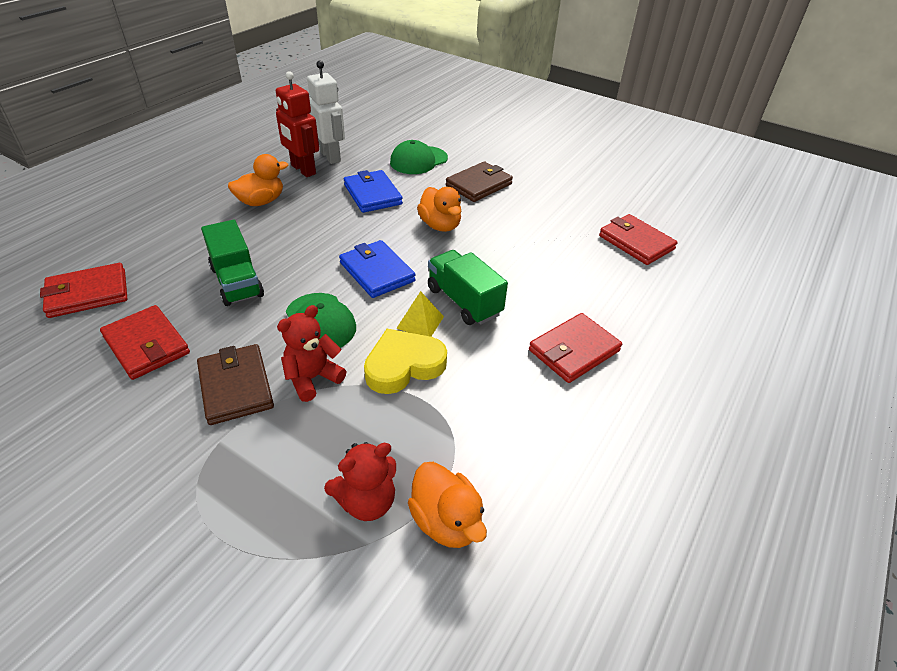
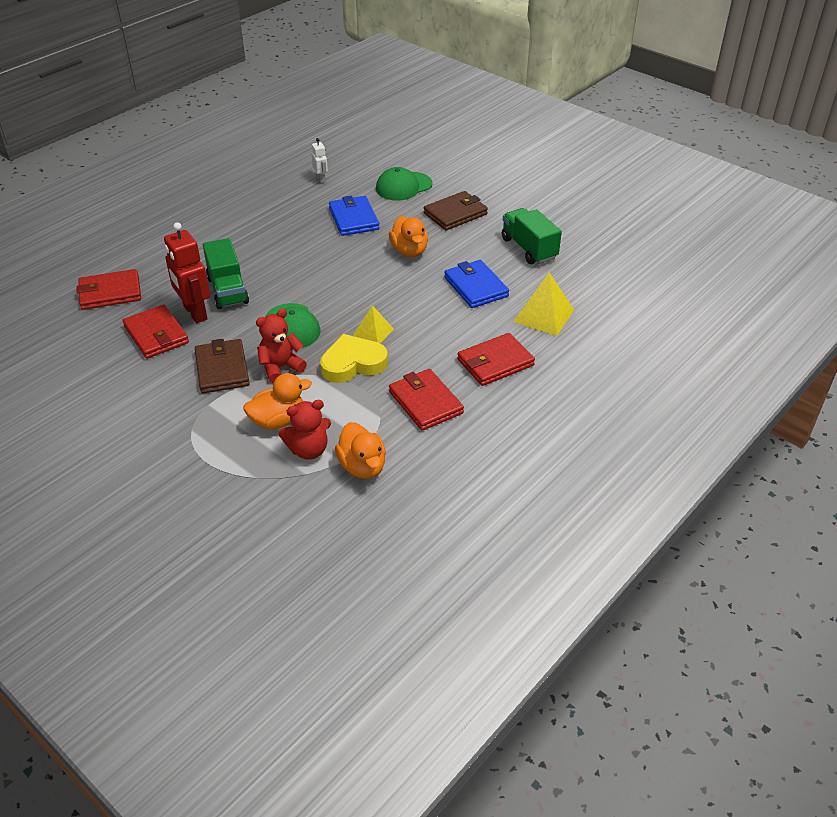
camera: 10 degrees right, 0 degrees up
orange duck [228,154,288,206] -> orange duck moved to [244,373,312,429]
red robot [276,71,319,177] -> red robot moved to [164,222,210,323]
white robot [307,60,345,164] -> white robot [312,138,328,183], size x0.51
blue wallet [339,240,416,298] -> blue wallet moved to [444,260,509,308]
green truck [428,250,508,325] -> green truck moved to [502,208,562,264]
red wallet [599,214,678,265] -> red wallet moved to [389,369,464,431]
none -> yellow pyramid [513,273,574,336]

